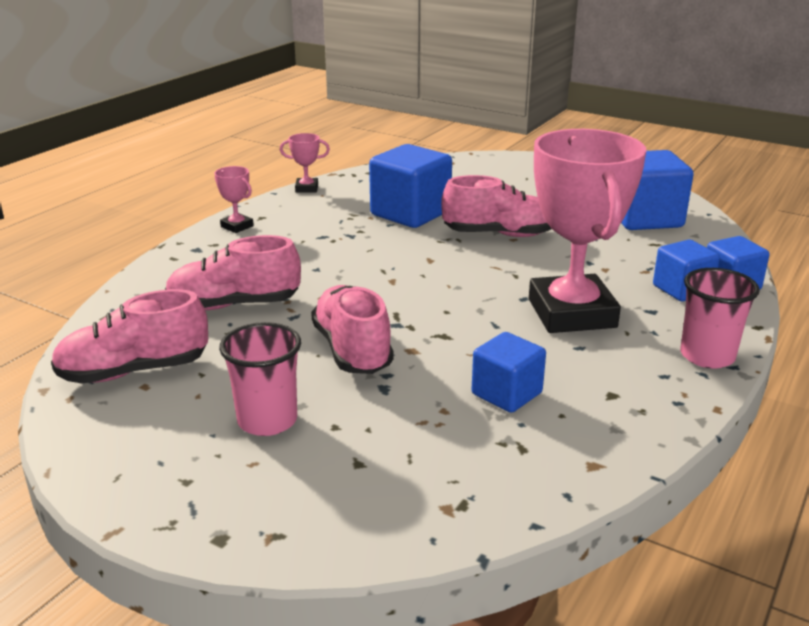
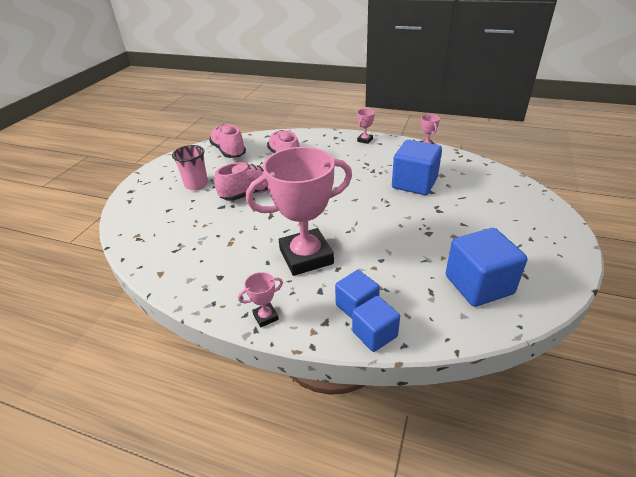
camera: 80 degrees right, 10 degrees up
pink shoe [441,175,552,237] -> none
blue cube [472,332,546,413] -> none
pink cup [680,268,760,369] -> pink trophy [238,272,283,327]

